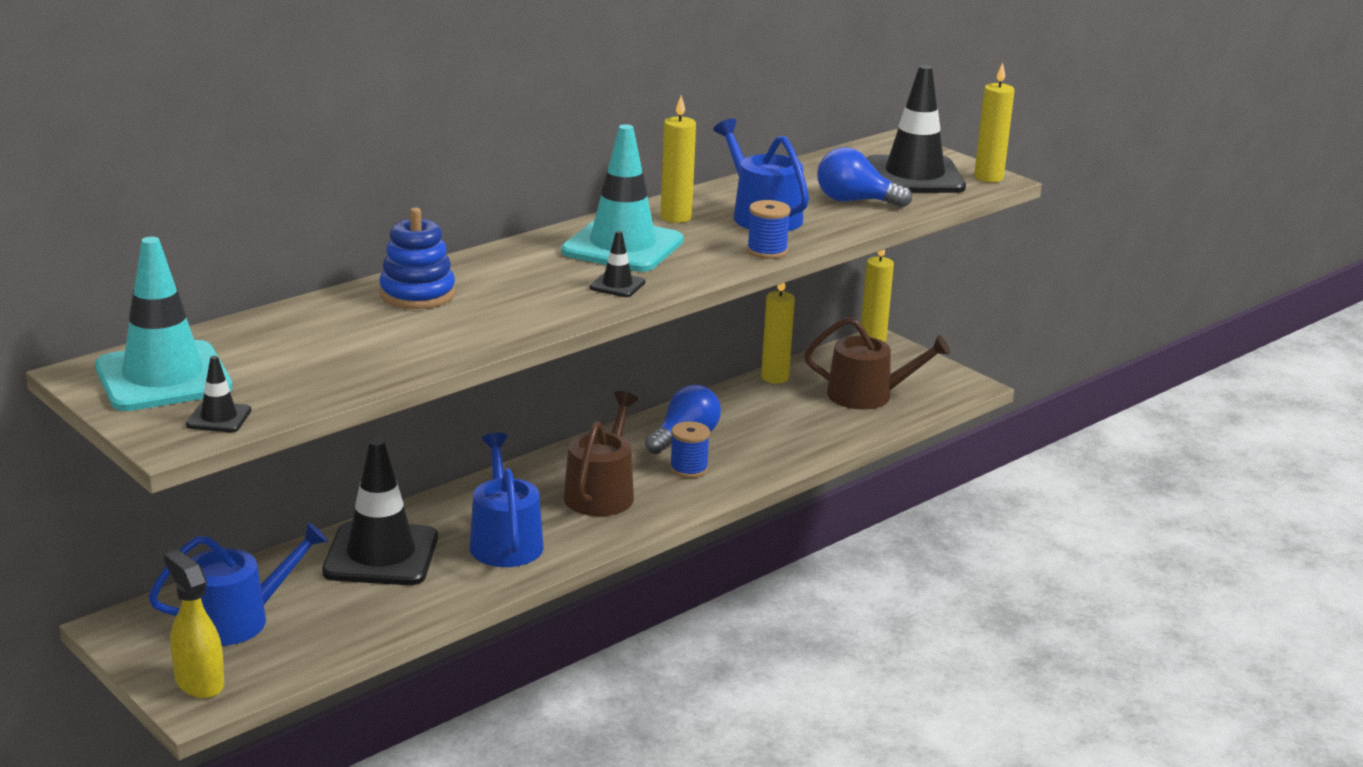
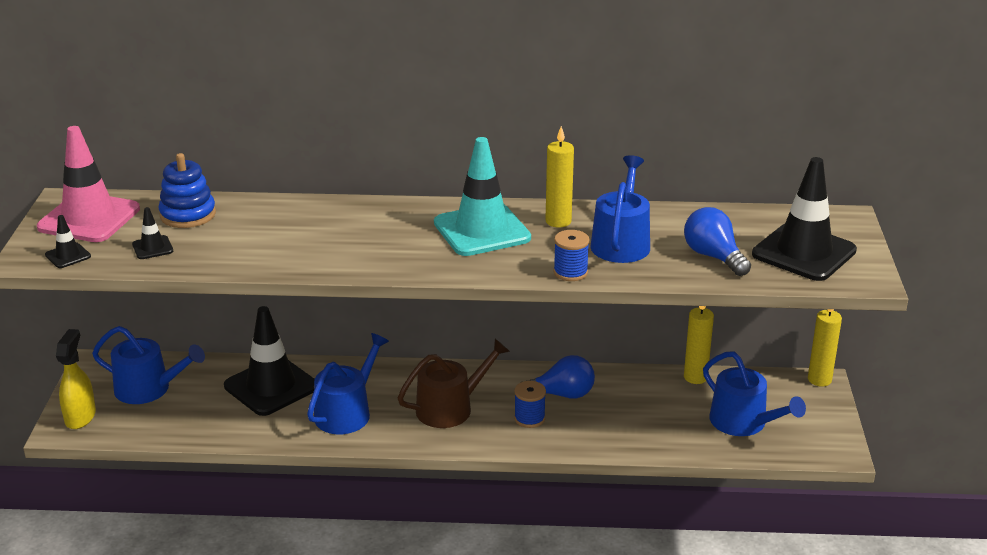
camera: 45 degrees right, 5 degrees up
turquoise traffic cone [95,237,232,411] -> pink traffic cone [37,126,140,242]
blue stacking toy [379,207,455,309] -> blue stacking toy moved to [158,153,216,228]
black traffic cone [589,231,645,297] -> black traffic cone moved to [132,207,173,259]
brown watering can [804,317,951,410] -> blue watering can [703,351,806,436]
yellow candle [974,63,1015,182] -> none

